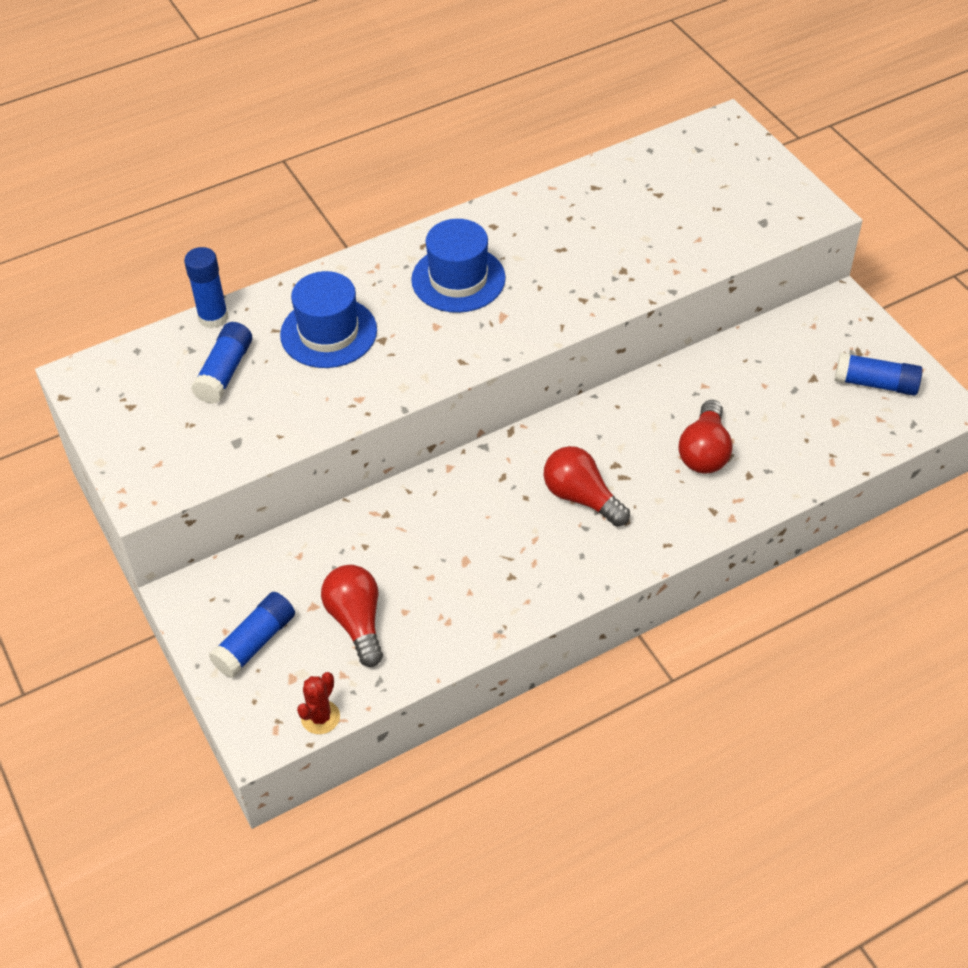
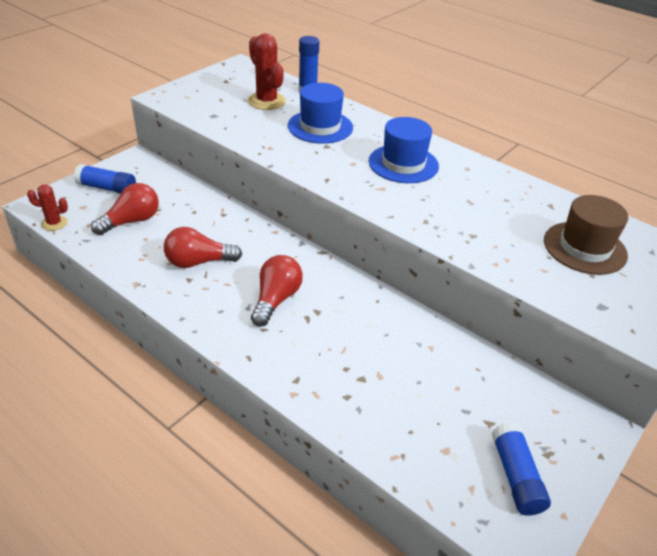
camera: 65 degrees right, 10 degrees down
blue glue stick [191,322,252,404] -> red cactus [248,33,286,110]
red light bulb [679,400,733,474] -> red light bulb moved to [164,227,242,268]
none -> brown hat [544,195,628,275]

